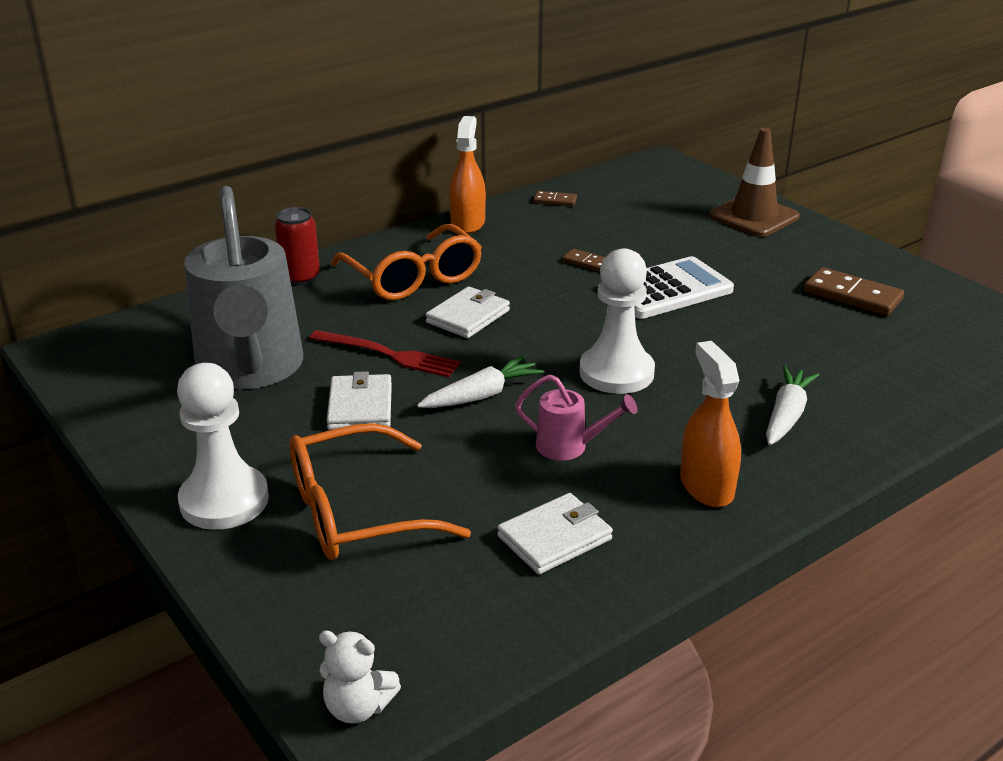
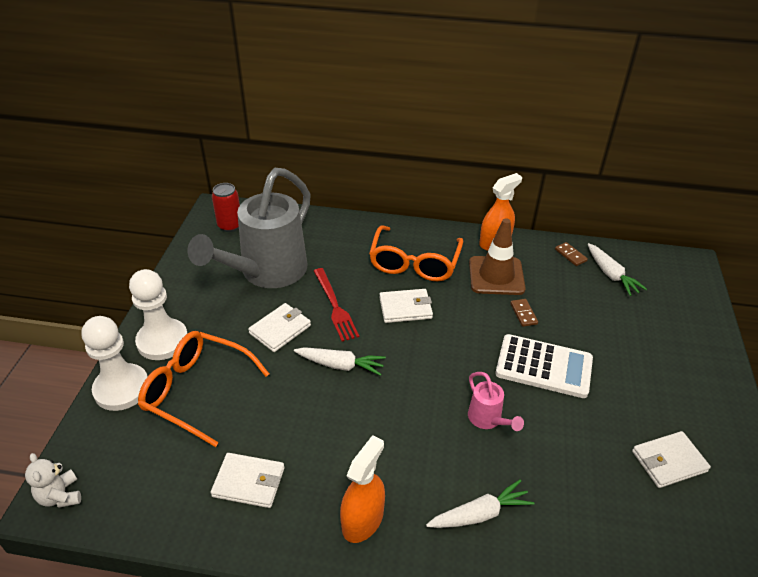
camera: 45 degrees right, 10 degrees up
red can [275,207,320,286] -> red can moved to [212,183,240,232]
pink watering can [515,374,637,461] -> pink watering can moved to [468,372,524,431]
white pawn [579,248,655,394] -> white pawn moved to [82,316,148,411]
brown traffic cone [709,128,800,237] -> brown traffic cone moved to [469,218,526,295]
brown domino [804,267,904,316] -> white wallet [632,431,711,488]
none -> white carrot [588,243,647,296]

